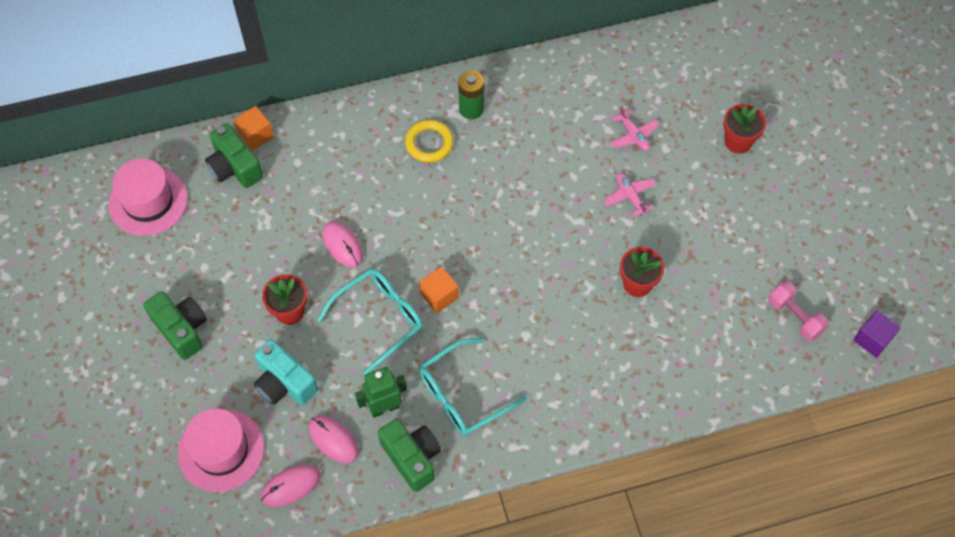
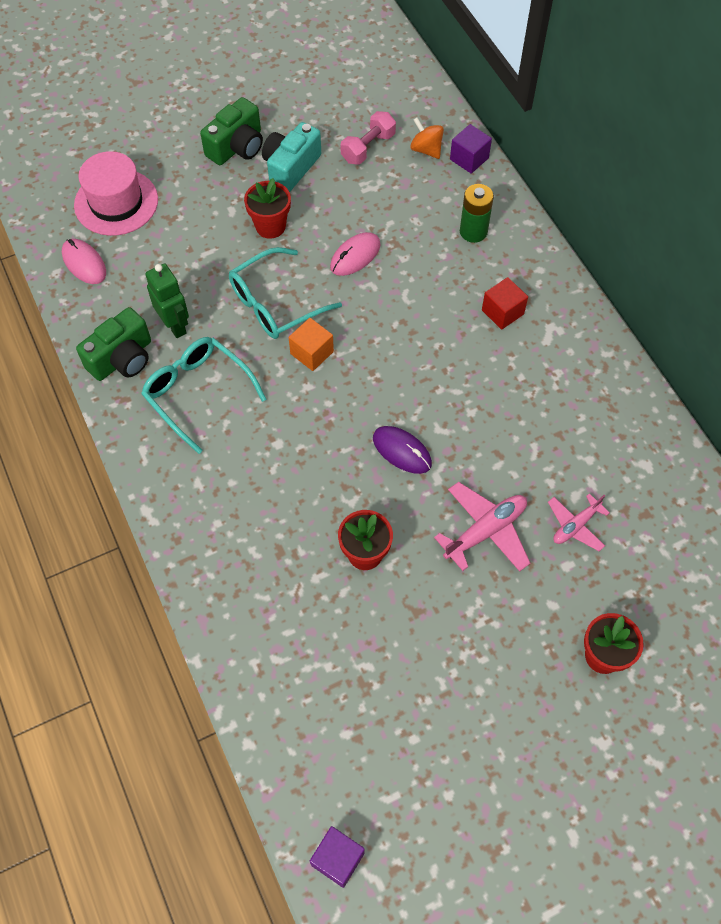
camera: 80 degrees right, 0 degrees up
pink hat [109,159,188,236] -> none
green camera [205,123,263,188] -> orange spinning top [410,117,444,159]
orange cube [234,106,274,151] -> purple cube [450,124,492,174]
turquoise camera [254,339,318,405] -> turquoise camera moved to [262,122,321,192]
pink mouse [309,416,358,463] -> none
turquoise glasses [318,269,423,375] -> turquoise glasses turned 105 degrees clockwise [229,247,342,339]
yellow ring [405,120,454,163] -> red cube [482,277,528,330]
green battery [458,71,484,119] -> green battery moved to [460,184,494,243]
pink plane [604,173,656,217] -> pink plane [434,482,530,572], size x1.56
pink dumbbell [768,282,829,341] -> pink dumbbell moved to [340,111,396,165]
none -> purple mouse [373,426,432,474]

